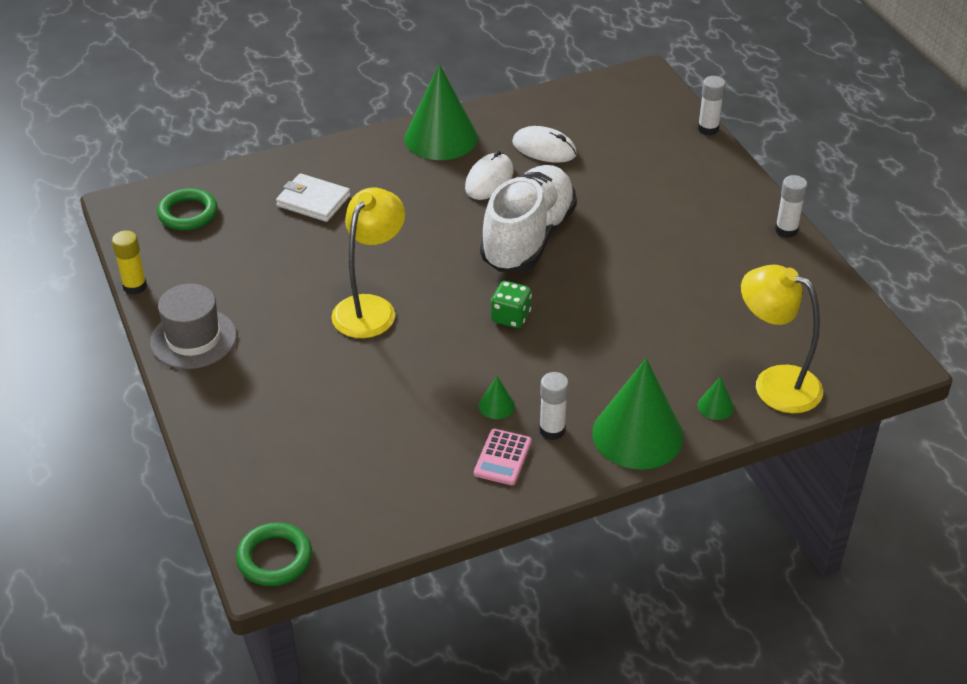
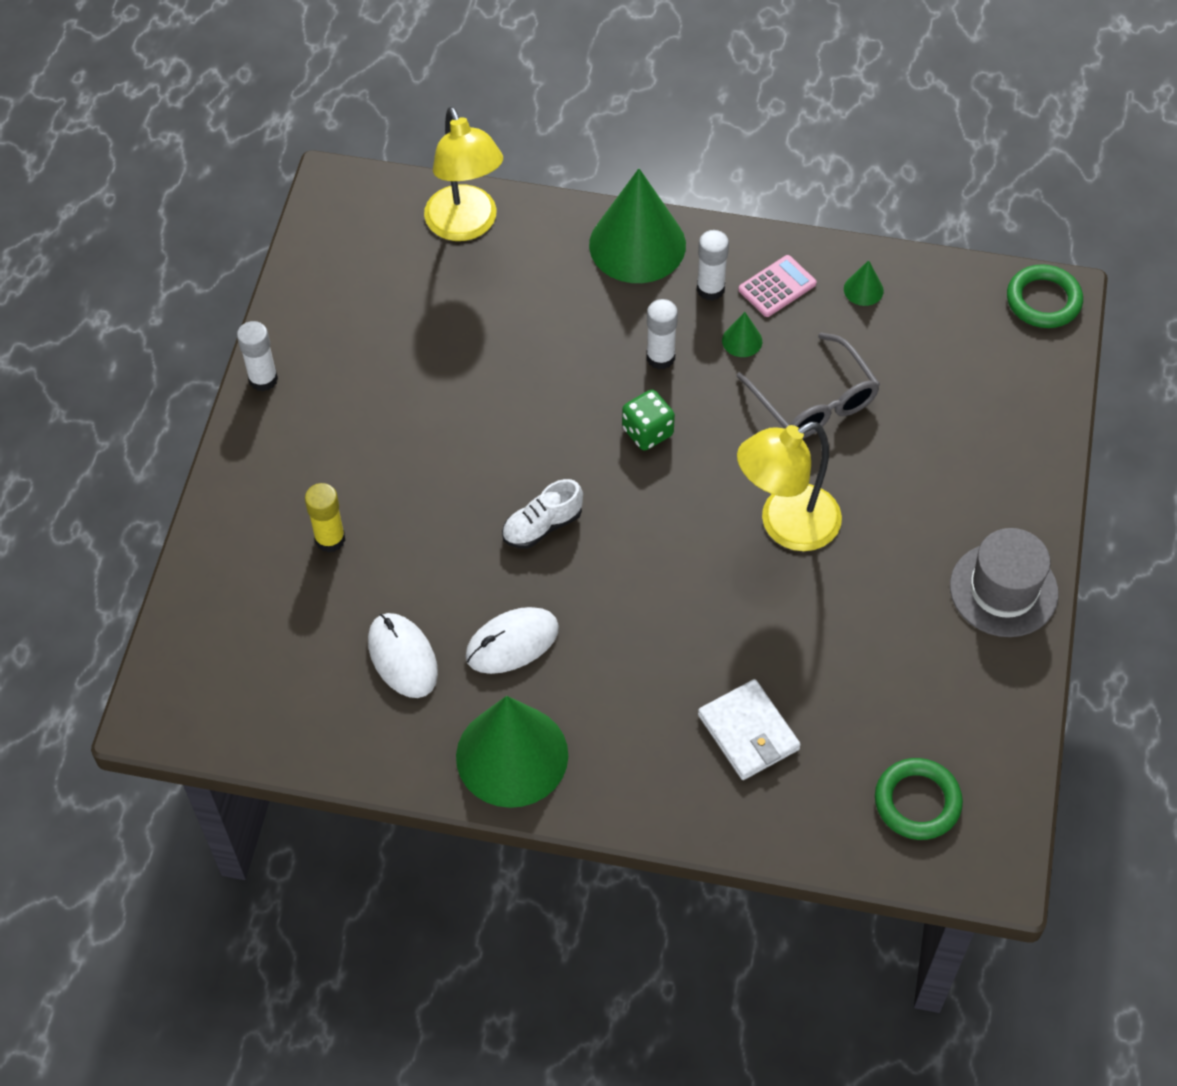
camera: 145 degrees left, 15 degrees up
yellow glue stick [112,230,147,295] -> yellow glue stick moved to [305,483,345,553]
white shoe [480,165,577,272] -> white shoe [502,479,583,549], size x0.44
white glue stick [698,76,725,135] -> white glue stick moved to [646,299,678,370]
green cone [698,376,734,420] -> green cone moved to [844,260,884,306]
none -> grey glasses [736,332,880,439]

